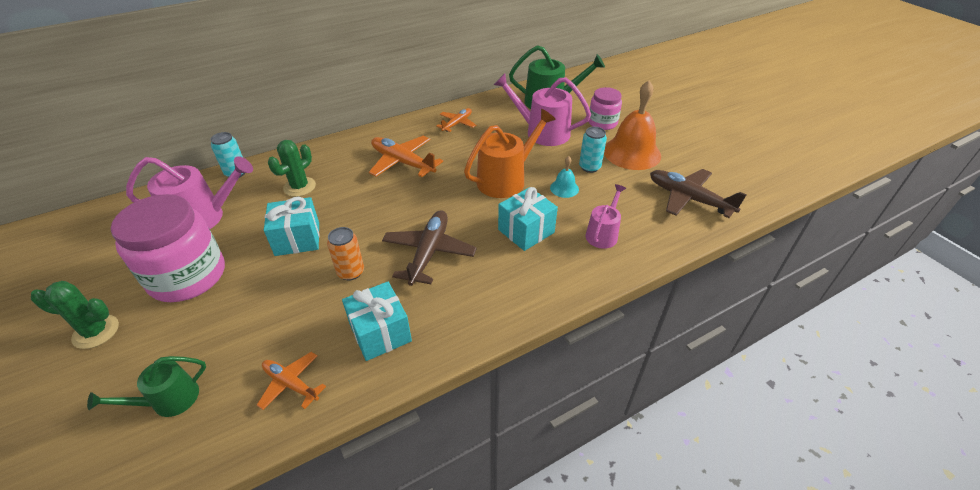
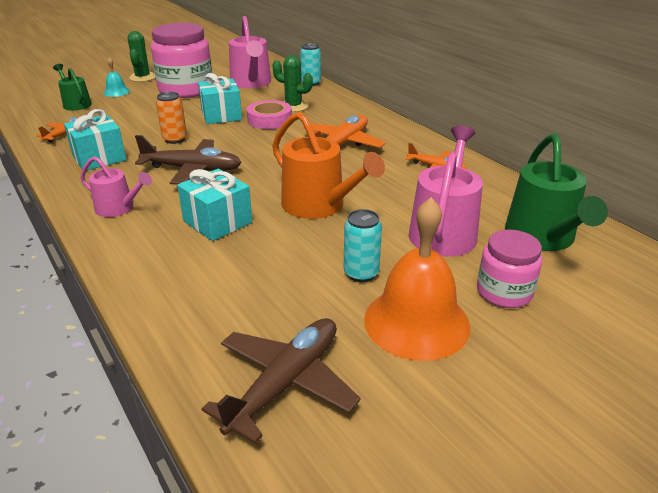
camera: 85 degrees right, 10 degrees down
turquoise bell [550,156,579,198] -> turquoise bell moved to [103,57,130,97]
pink watering can [586,184,626,249] -> pink watering can moved to [81,156,152,217]
none -> pink tape [247,100,292,129]

